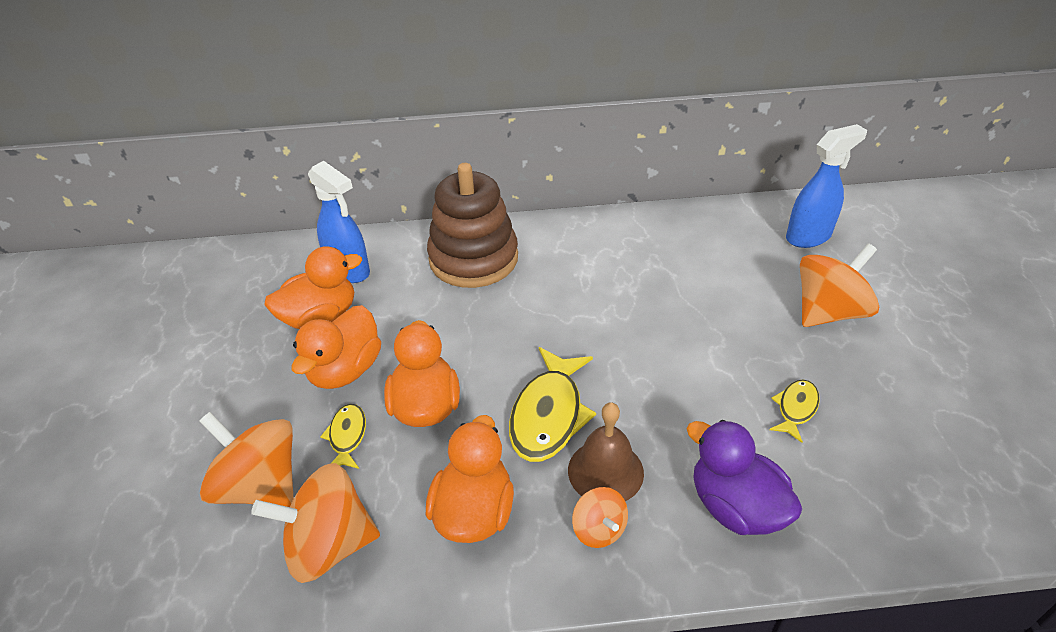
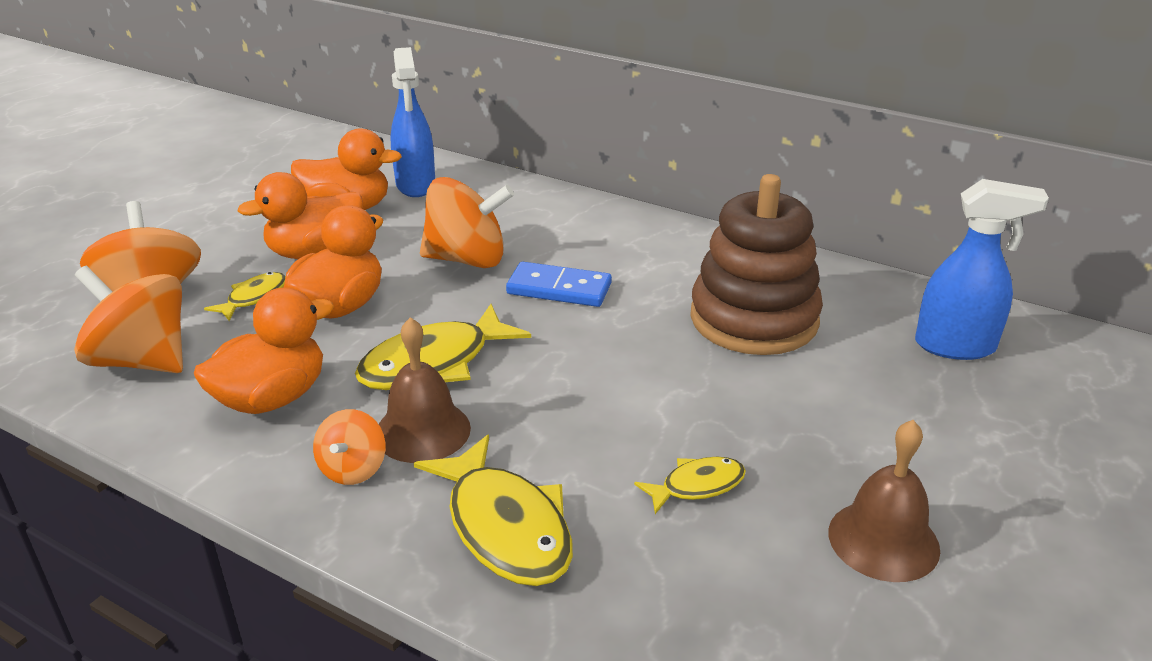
camera: 35 degrees right, 10 degrees down
brown stacking toy [427,163,518,288] -> brown stacking toy moved to [690,174,823,355]
purple duck [687,420,802,535] -> yellow fish [414,435,573,586]
orange spinning top [800,243,879,327] -> orange spinning top moved to [420,177,514,268]
none -> blue domino [506,262,612,307]
none -> brown bell [828,420,940,582]

